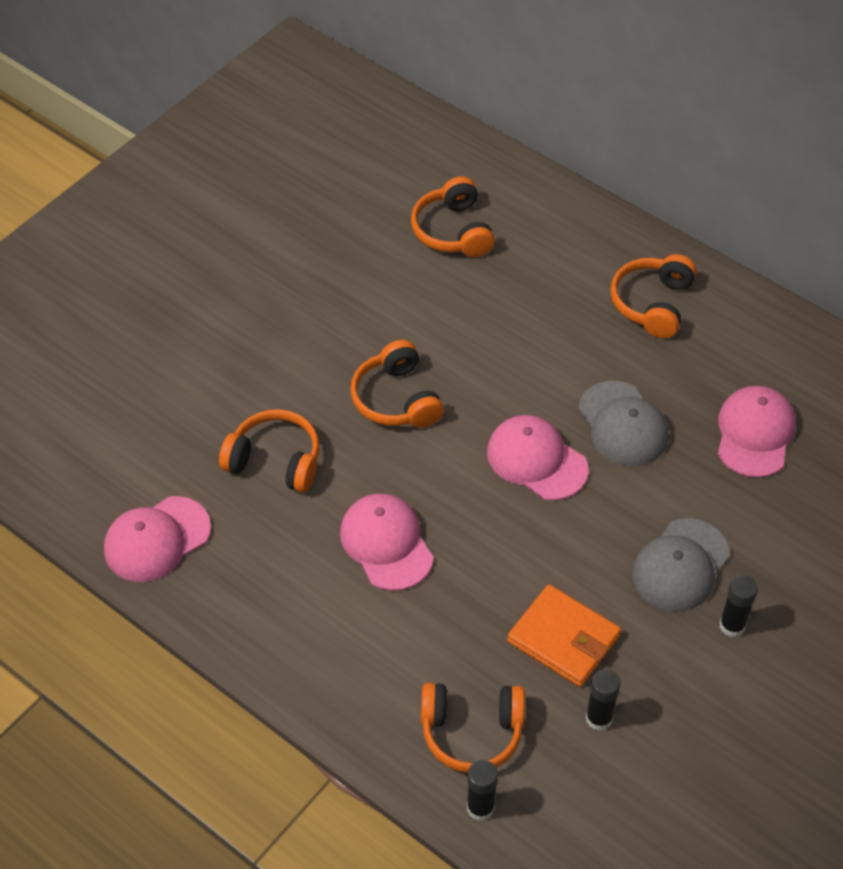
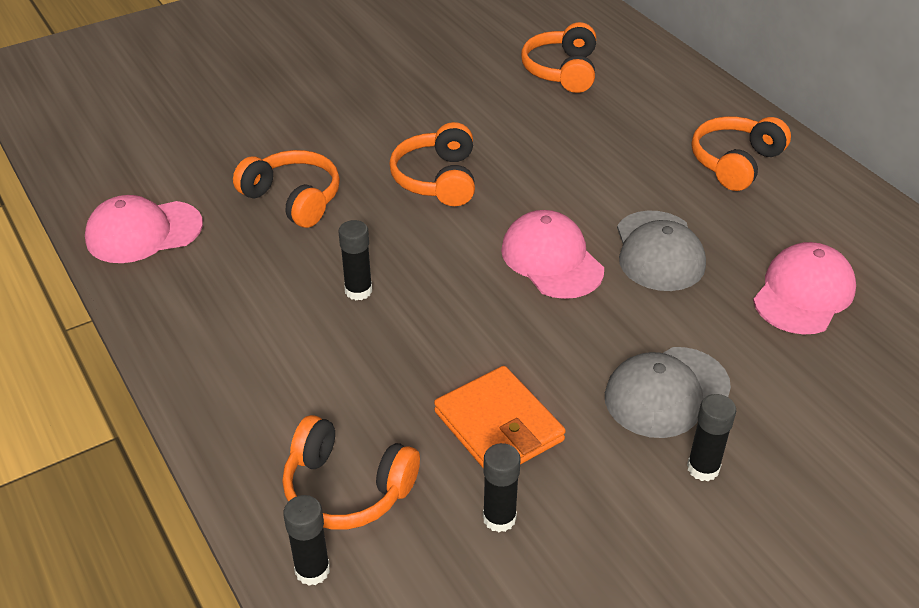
camera: 20 degrees right, 10 degrees down
pink cap [340,493,434,591] -> black glue stick [338,220,372,300]

